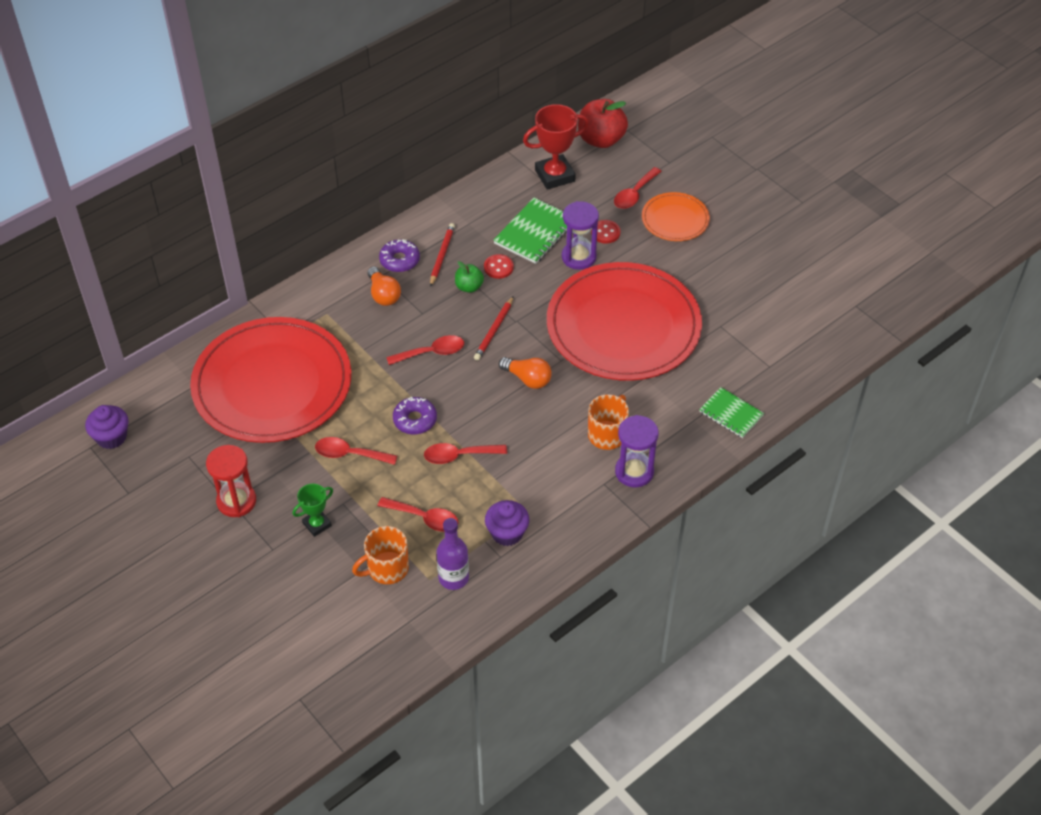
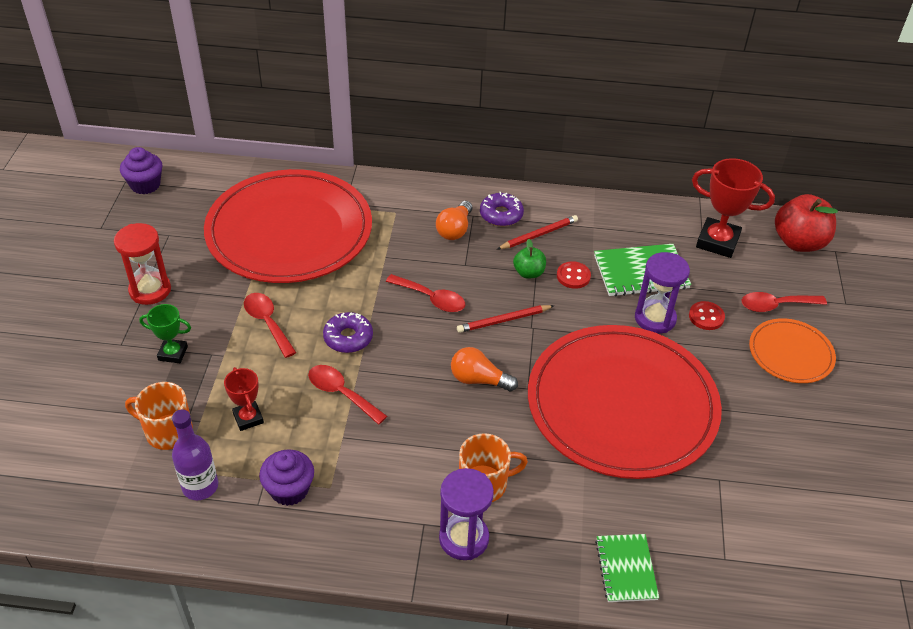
camera: 45 degrees right, 5 degrees down
red spoon [378,497,459,532] -> red trophy [224,367,264,431]
orange light bulb [499,357,552,389] -> orange light bulb turned 120 degrees clockwise [451,347,518,391]

